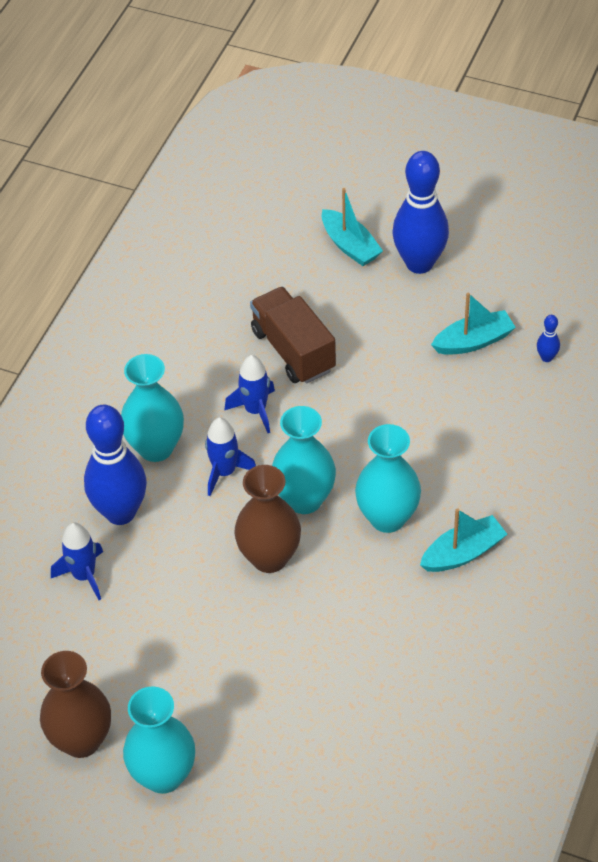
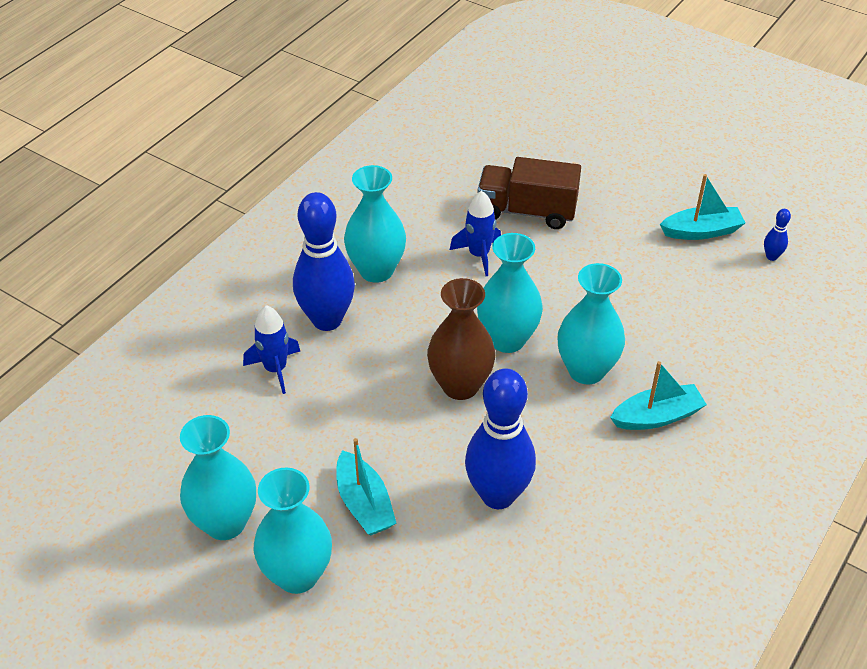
camera: 10 degrees right, 5 degrees down
brown vase [40,651,111,758] -> turquoise vase [180,415,256,540]
blue rocket [205,417,256,496] -> none
brown truck [250,287,336,384] -> brown truck turned 60 degrees counterclockwise [477,157,581,229]
turquoise boat [322,188,383,266] -> turquoise boat moved to [336,438,396,536]
blue bowling pin [392,151,449,274] -> blue bowling pin moved to [465,368,536,509]

